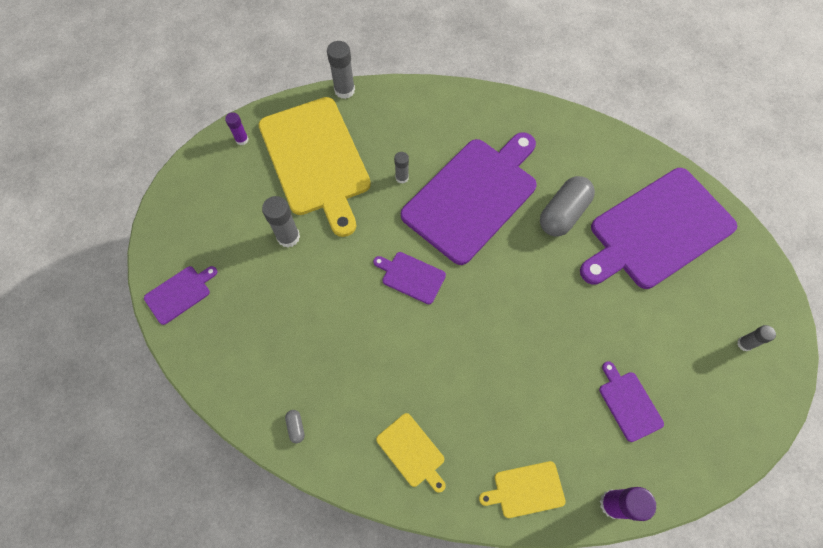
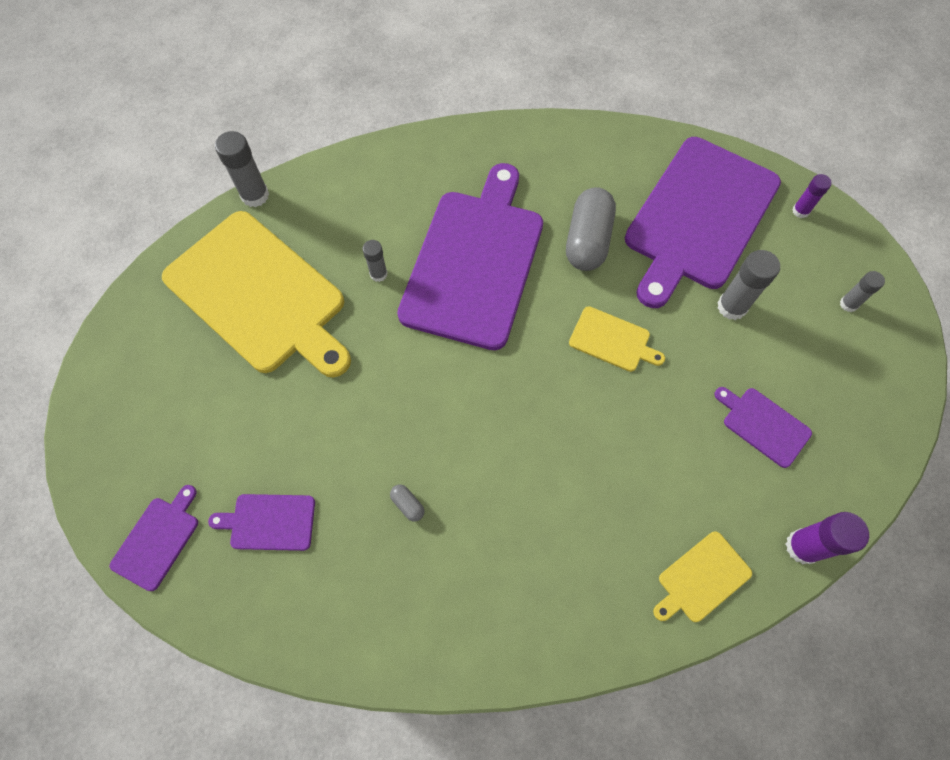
camera: 25 degrees left, 0 degrees up
purple glue stick [225,112,248,145] -> purple glue stick moved to [792,174,832,218]
grey glue stick [262,196,300,247] -> grey glue stick moved to [717,250,780,320]
grey capsule [285,410,305,443] -> grey capsule moved to [390,484,425,522]
purple cutting board [373,252,446,304] -> purple cutting board moved to [208,494,315,551]
yellow cutting board [376,413,446,493] -> yellow cutting board moved to [569,306,665,372]

